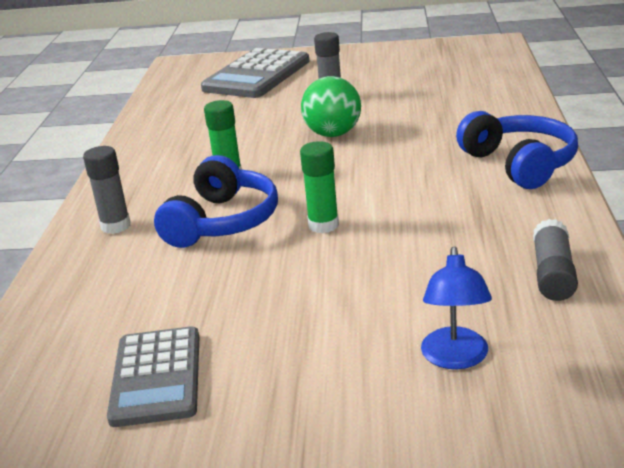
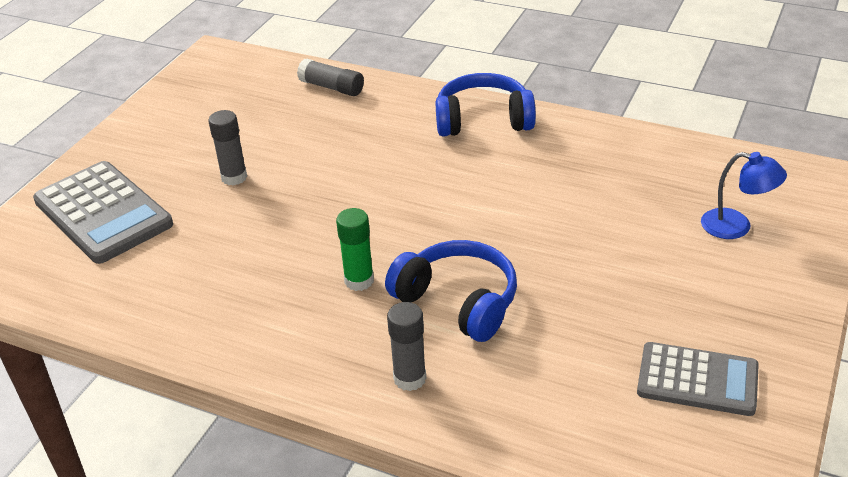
camera: 70 degrees left, 10 degrees up
green glue stick [300,141,339,233] -> none
green ball [301,76,361,137] -> none
grey glue stick [533,219,578,301] -> grey glue stick moved to [297,59,364,96]

